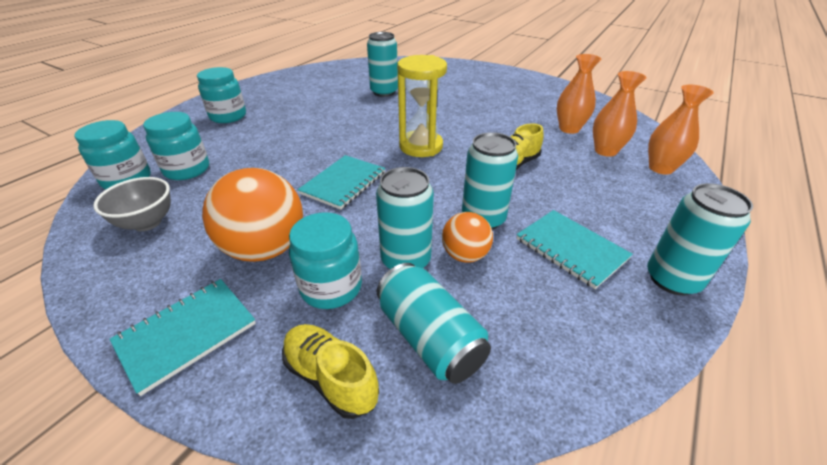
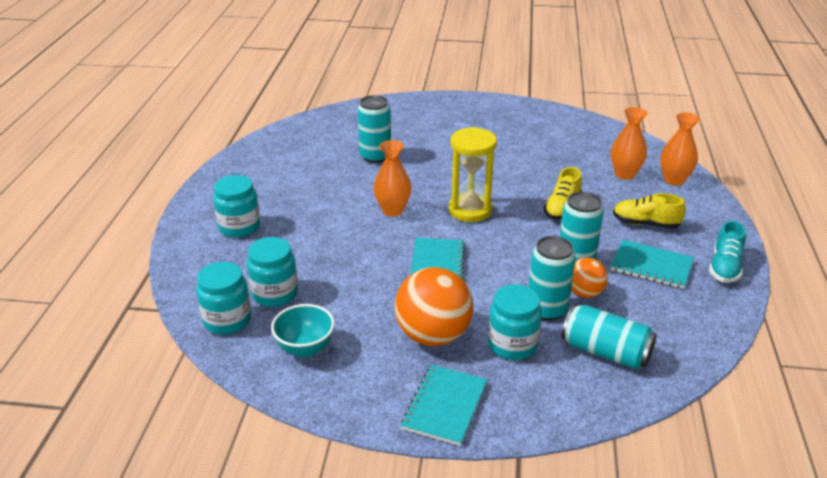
camera: 25 degrees left, 5 degrees down
grey bowl [93,177,171,231] -> turquoise bowl [271,304,335,358]
yellow shoe [282,324,379,419] -> yellow shoe moved to [613,193,686,229]
orange vase [557,54,601,134] -> orange vase moved to [374,140,411,217]
turquoise can [647,183,753,296] -> turquoise shoe [709,221,746,283]

